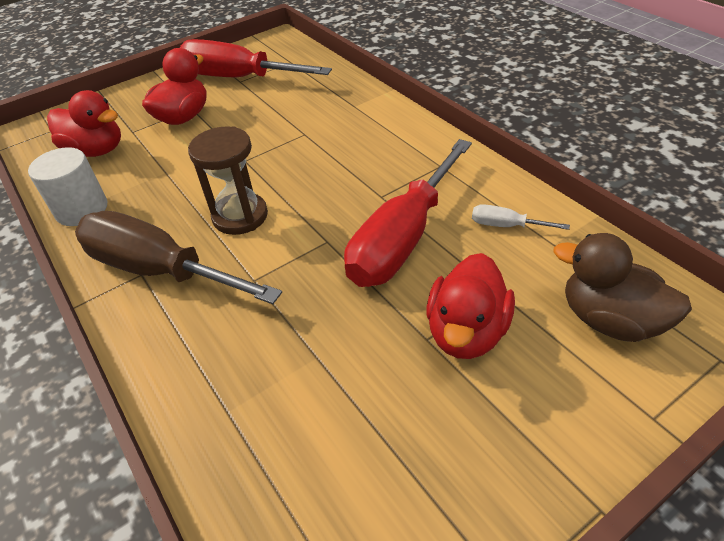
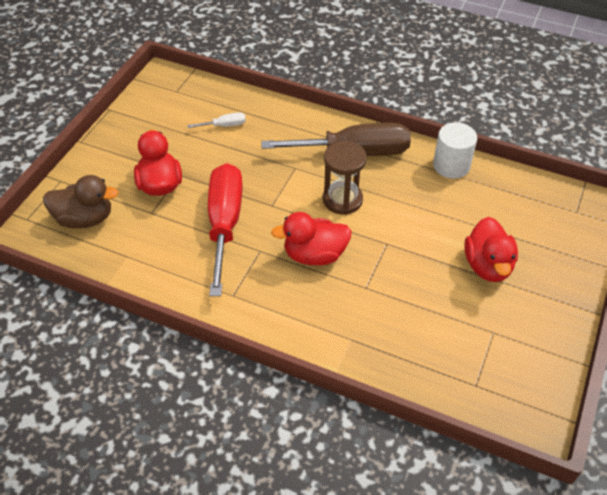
camera: 145 degrees right, 5 degrees up
red duck [47,90,121,157] -> red duck moved to [271,212,352,266]
red screwdriver [180,39,332,77] -> none
white screwdriver [472,204,570,230] -> white screwdriver moved to [187,112,246,128]

